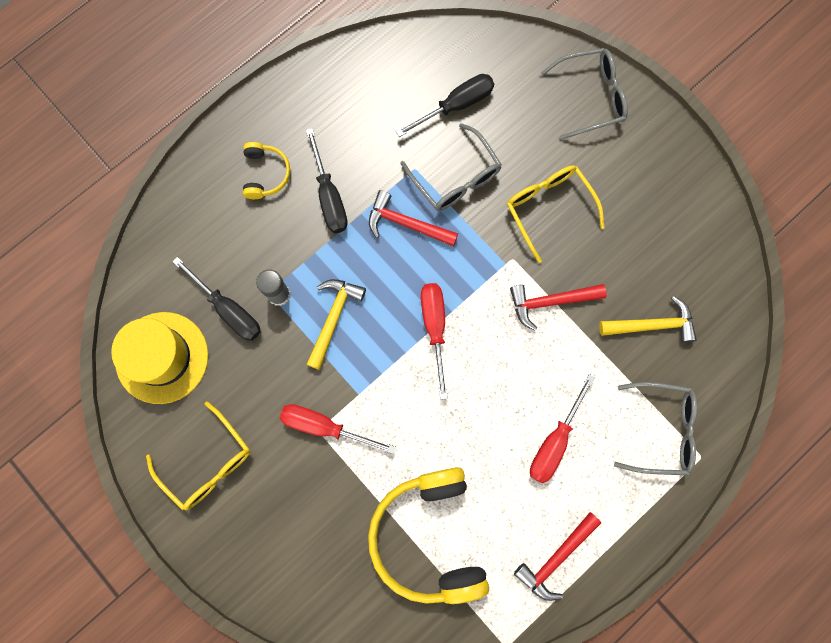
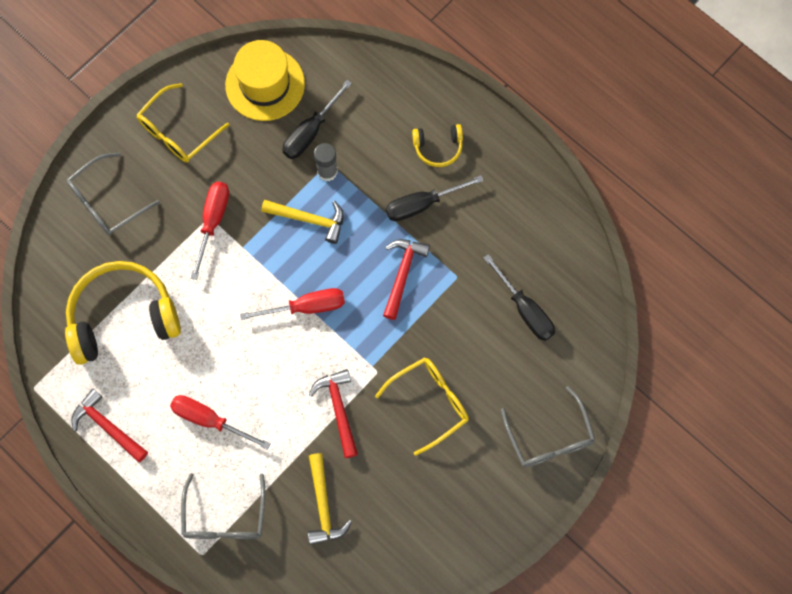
camera: 85 degrees right, 5 degrees down
grey glasses [401,123,502,211] -> grey glasses moved to [67,153,160,236]

